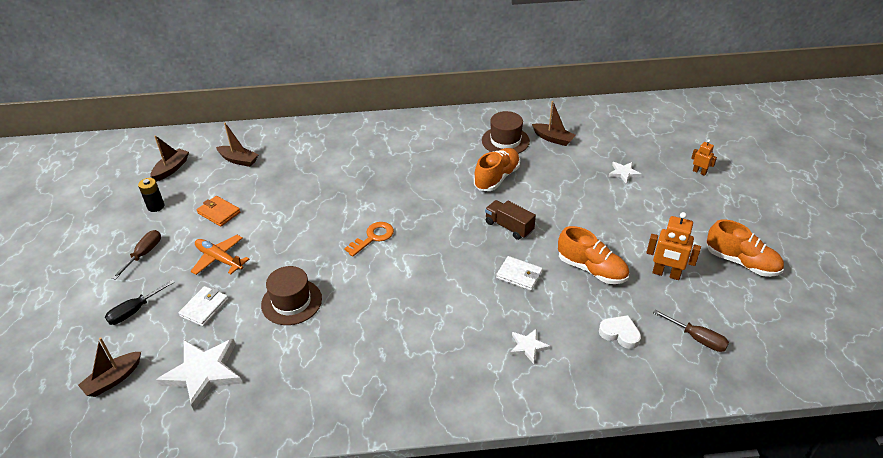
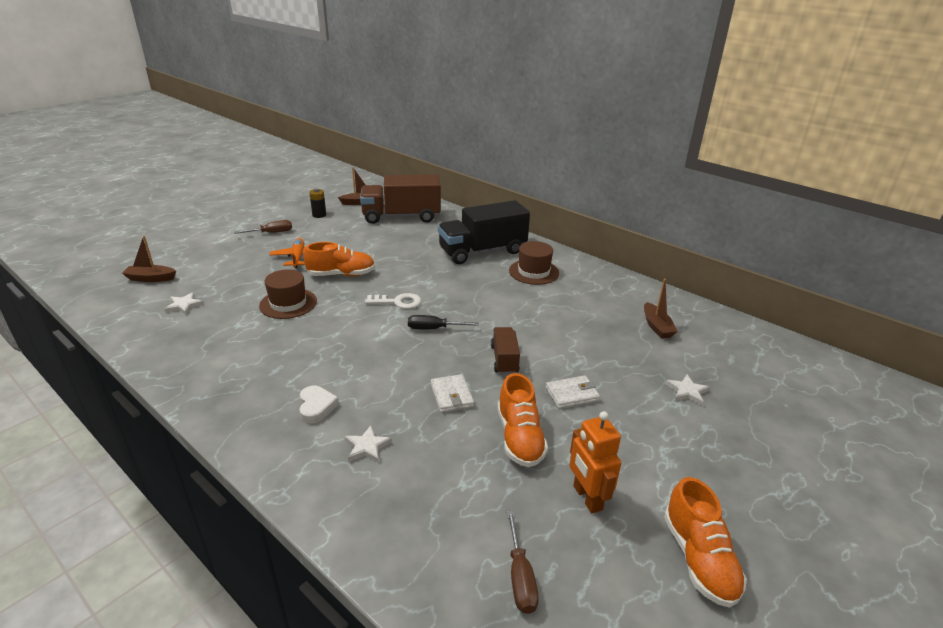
camera: 45 degrees right, 10 degrees down
black screwdriver [105,280,175,325] -> black screwdriver moved to [408,315,479,329]
white star [156,339,242,410] -> white star [164,292,204,315], size x0.51
white wallet [178,286,229,326] -> white wallet moved to [546,376,600,409]
orange wallet [197,196,240,227] -> none
brown boat [216,122,259,167] -> brown truck [360,174,441,224]
orange key [344,222,394,256] -> white key [365,293,421,309]
orange shoe [474,148,520,191] -> orange shoe moved to [303,242,375,276]
brown hat [482,111,530,154] -> brown hat moved to [509,241,559,285]
white heart [599,315,641,349] -> white heart moved to [299,386,339,423]
orange robot [691,139,717,176] -> none
none -> black truck [438,200,530,264]

